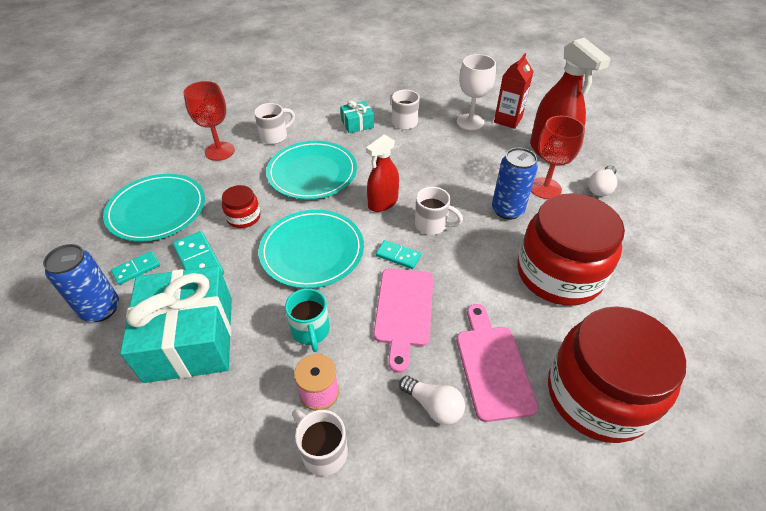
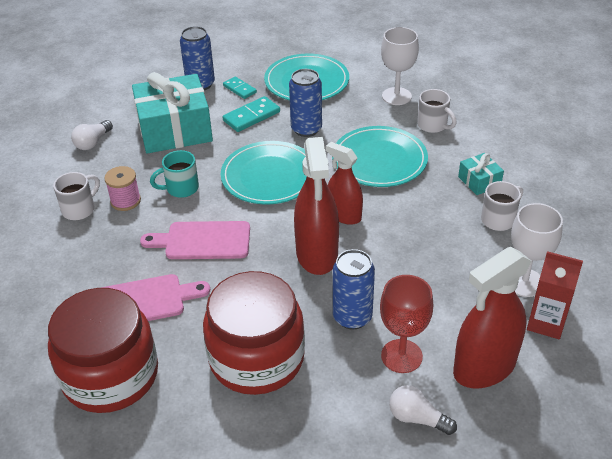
camera: 85 degrees right, 5 degrees down
red goblet [183,81,235,161] -> white goblet [381,27,419,105]
red jar [222,185,261,228] -> blue can [289,69,322,137]
turquoise domino [376,240,421,269] -> none
white light bulb [399,376,465,425] -> white light bulb moved to [71,120,113,150]
white mug [415,187,463,235] -> red spray bottle [294,137,339,275]

